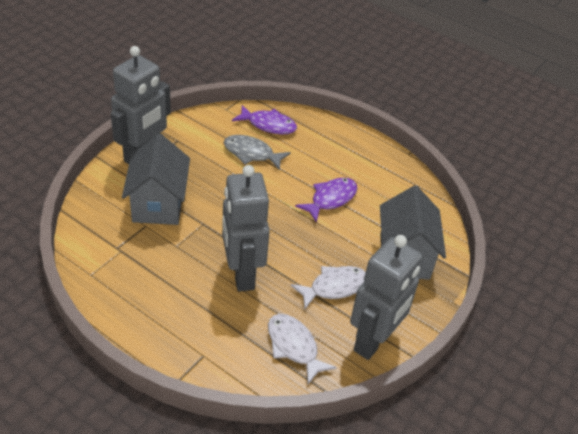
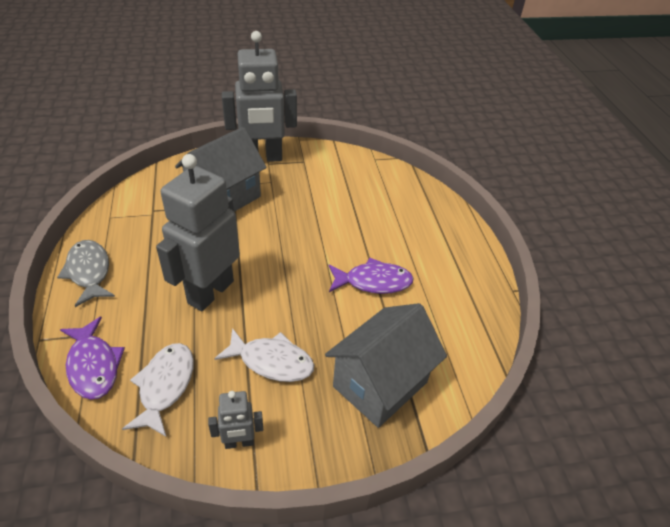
camera: 45 degrees right, 0 degrees up
grey fish [224,135,291,170] -> grey fish moved to [57,240,115,307]
purple fish [232,105,297,134] -> purple fish moved to [60,316,125,400]
grey robot [350,235,422,360] -> grey robot [208,391,263,449], size x0.46

